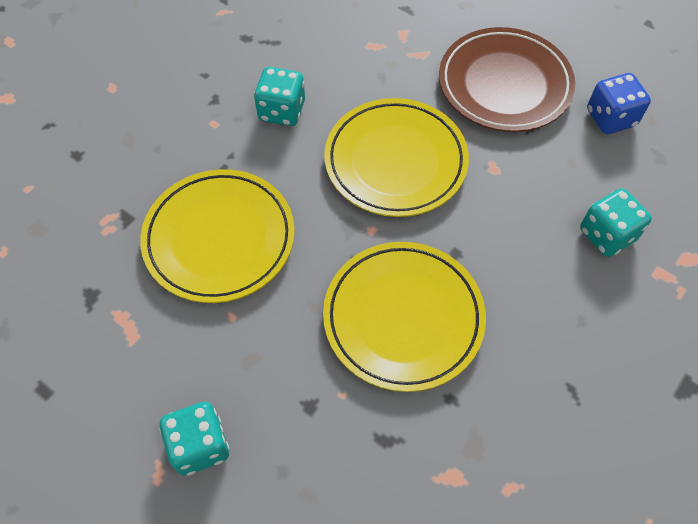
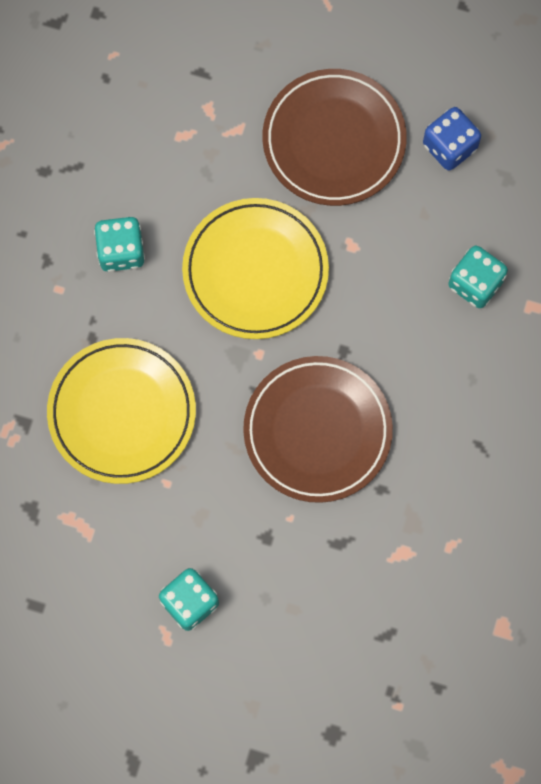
camera: 20 degrees left, 15 degrees up
yellow plate [323,242,486,392] -> brown plate [243,356,393,503]

